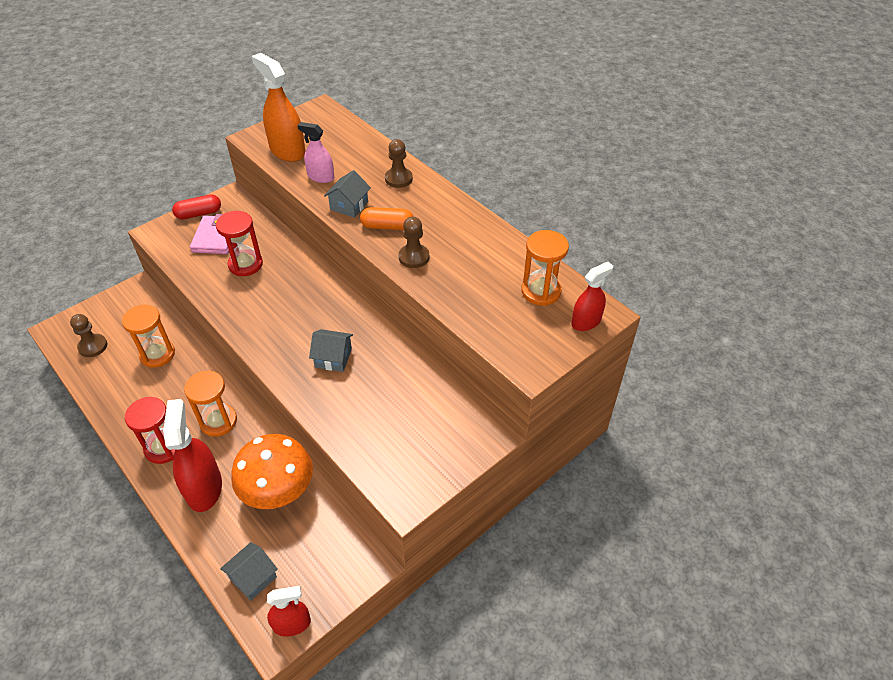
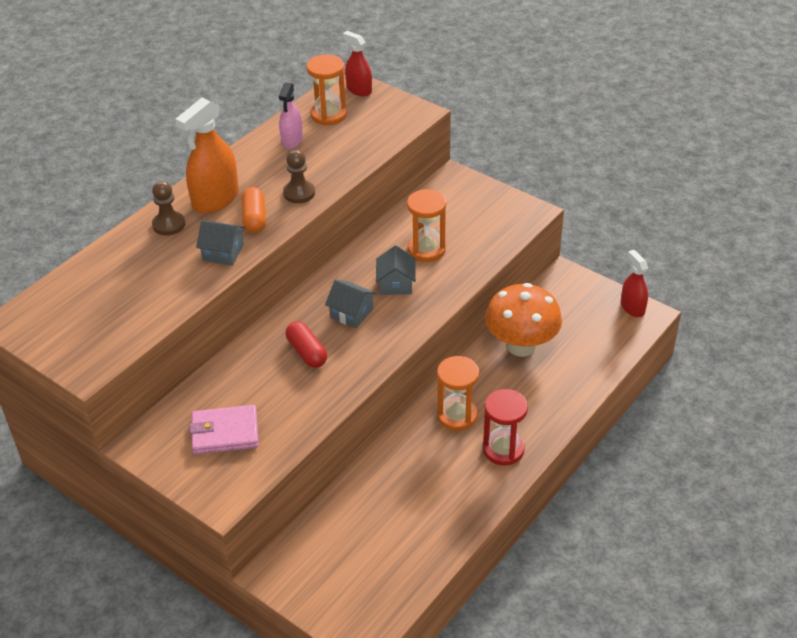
camera: 100 degrees left, 5 degrees down
brown pawn [70,314,107,357] -> none
orange hourglass [122,305,175,368] -> orange hourglass moved to [407,189,446,262]
red spray bottle [163,399,222,512] -> none
red capsule [172,194,221,219] -> red capsule moved to [286,321,327,368]
red hourglass [216,211,263,276] -> none
grey house [220,542,278,601] -> grey house moved to [325,280,376,328]
orange spray bottle [252,53,305,162] -> orange spray bottle moved to [175,98,239,214]
pink spray bottle [298,122,334,183] -> pink spray bottle moved to [279,83,303,149]

